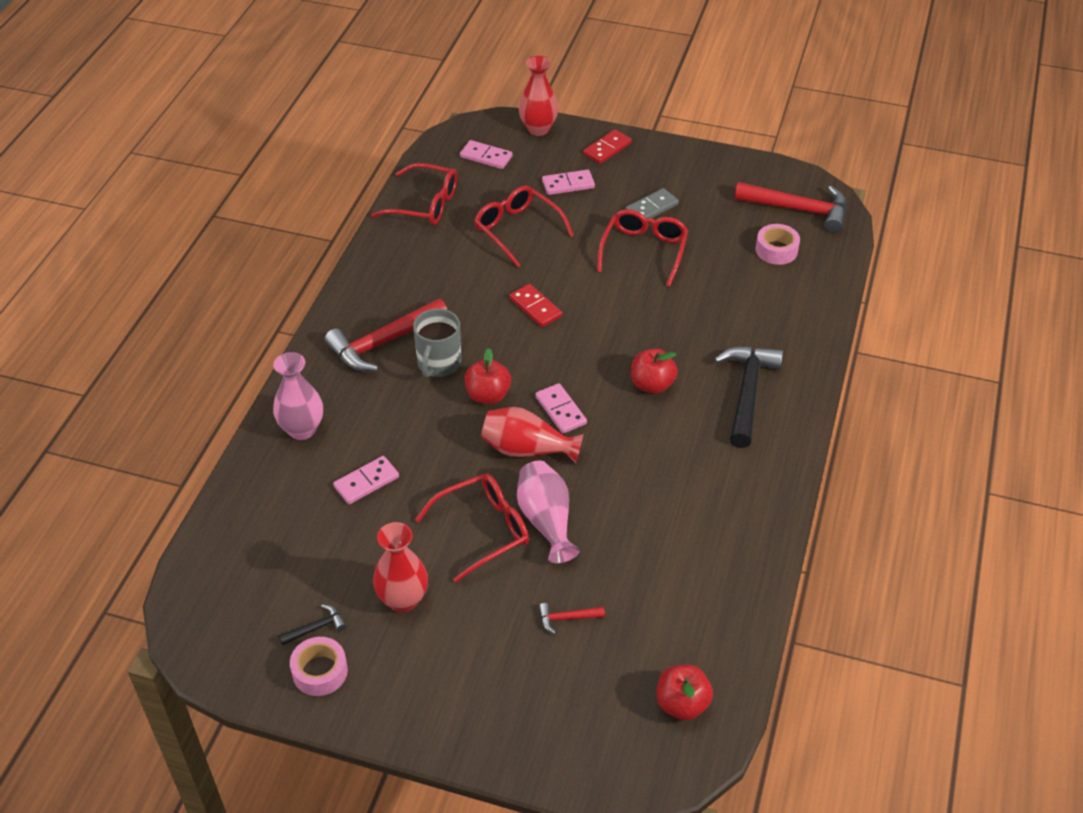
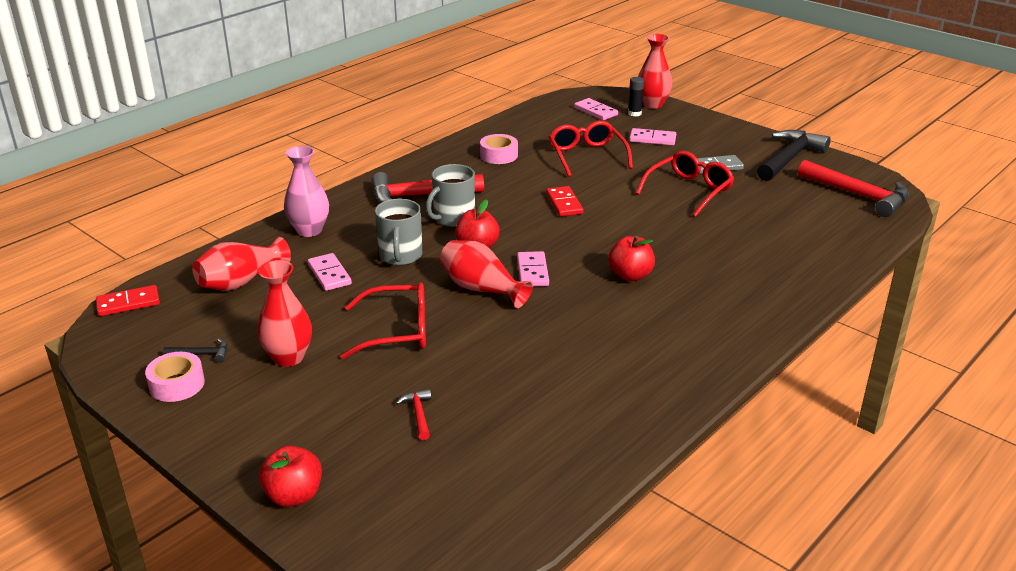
camera: 25 degrees right, 15 degrees down
pink domino [333,456,399,504] -> pink domino turned 75 degrees clockwise [308,253,352,291]
red glasses [371,163,457,225] -> none
pink vase [517,461,580,564] -> none
red hammer [539,603,605,634] -> red hammer turned 60 degrees clockwise [396,389,431,440]
red domino [583,129,632,164] -> red domino moved to [96,285,160,316]
red apple [656,665,713,720] -> red apple moved to [259,446,322,507]
black hammer [714,346,783,448] -> black hammer moved to [757,130,831,181]
pink tape [756,224,800,265] -> pink tape moved to [480,134,518,164]
none -> red vase [192,237,291,291]
none -> grey mug [375,199,422,266]
none -> black glue stick [628,77,644,116]

